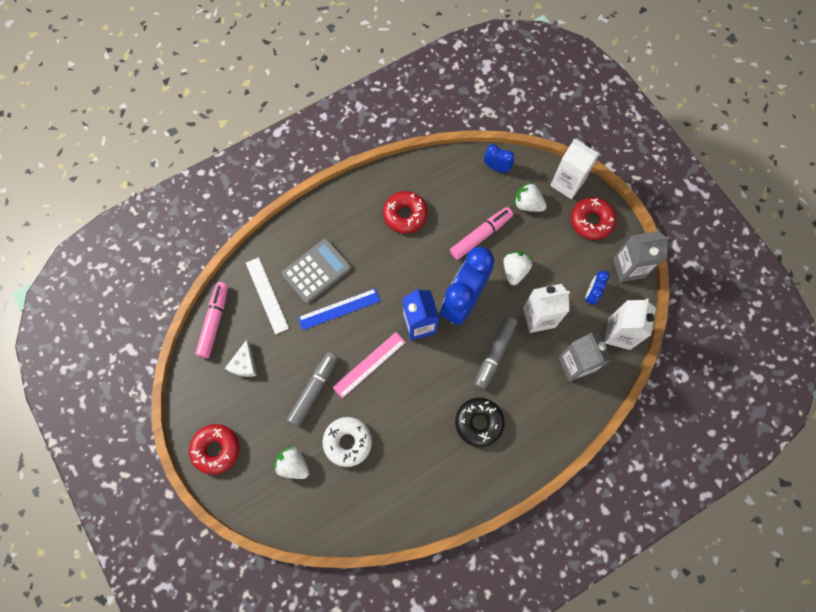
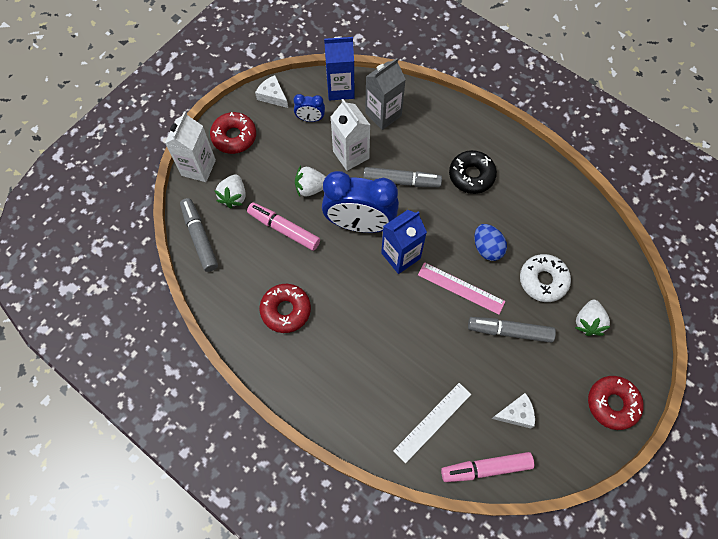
camera: 110 degrees left, 5 degrees down
grey calculator [281,238,351,303] -> none
blue ruler [298,288,380,330] -> none
blue clock [484,144,514,173] -> grey marker [180,198,218,272]
white carton [604,298,656,350] -> blue carton [324,37,355,100]
grey carton [613,231,670,282] -> white cheese [255,75,288,108]
none -> blue egg [474,224,507,261]

